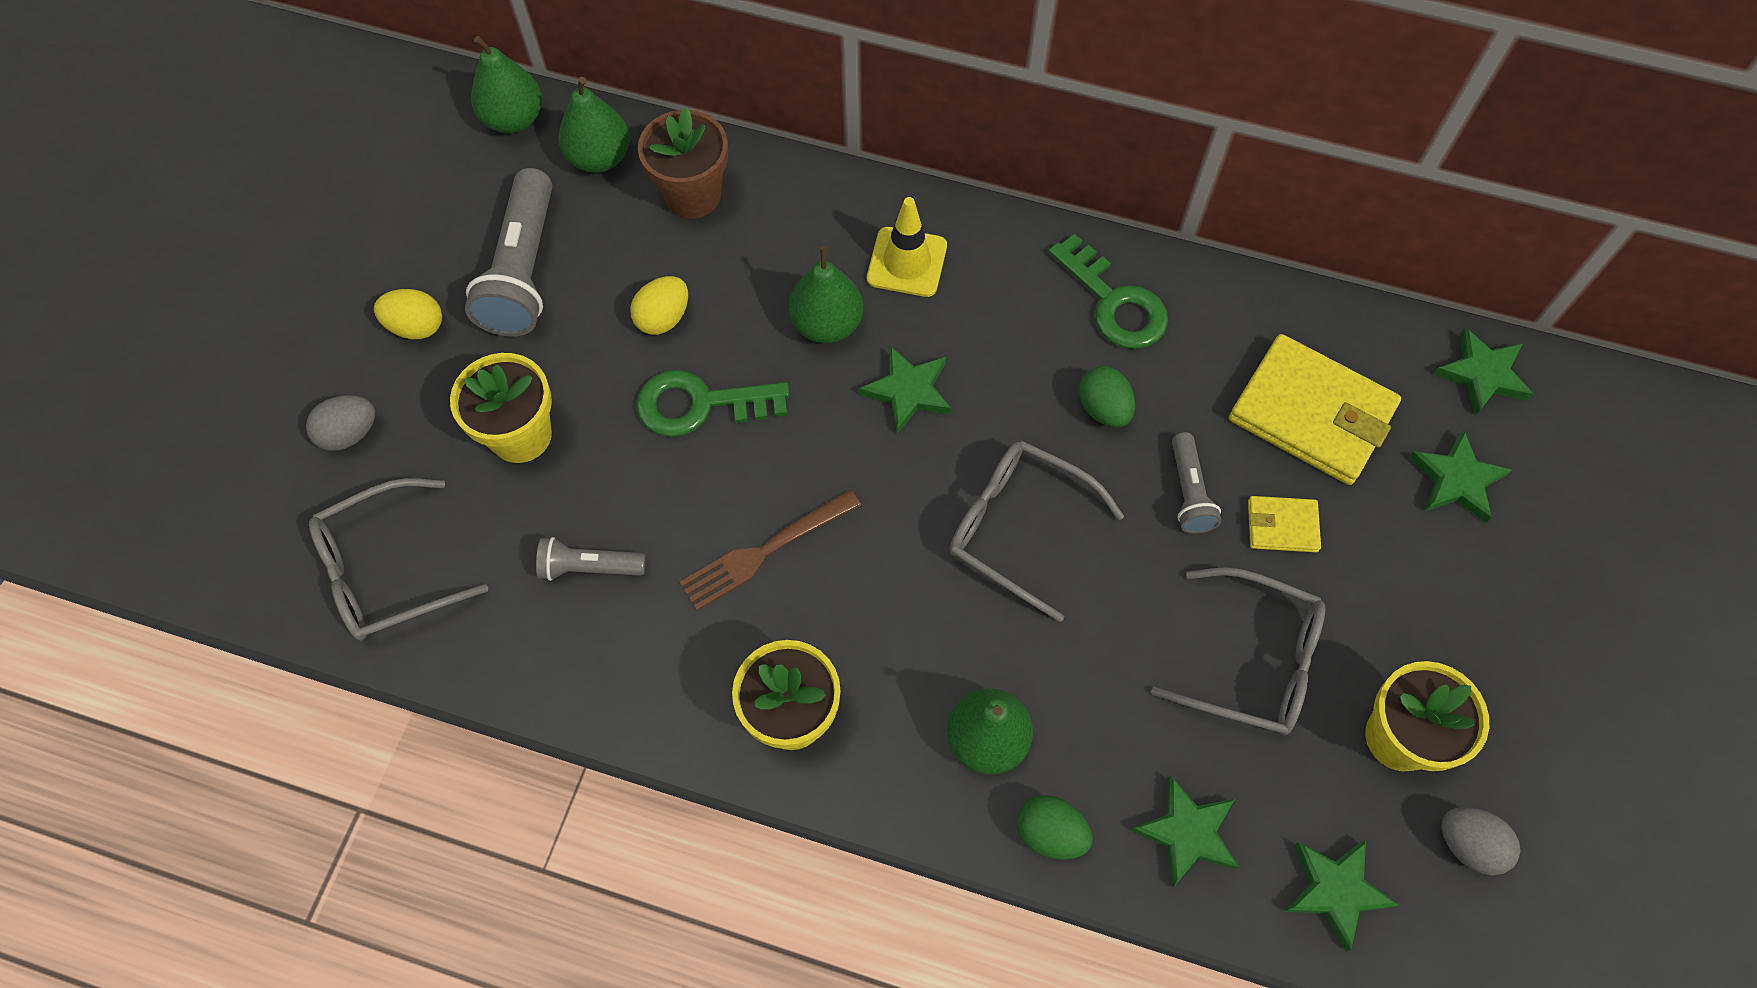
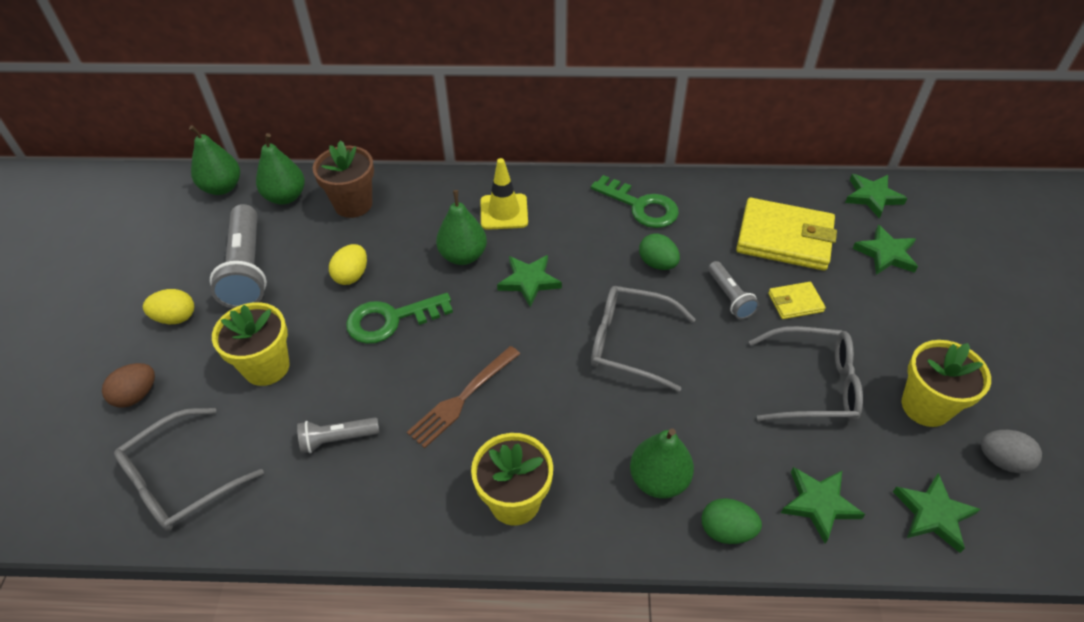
camera: 15 degrees left, 15 degrees down
grey egg [306,395,375,451] -> brown egg [102,363,155,408]

